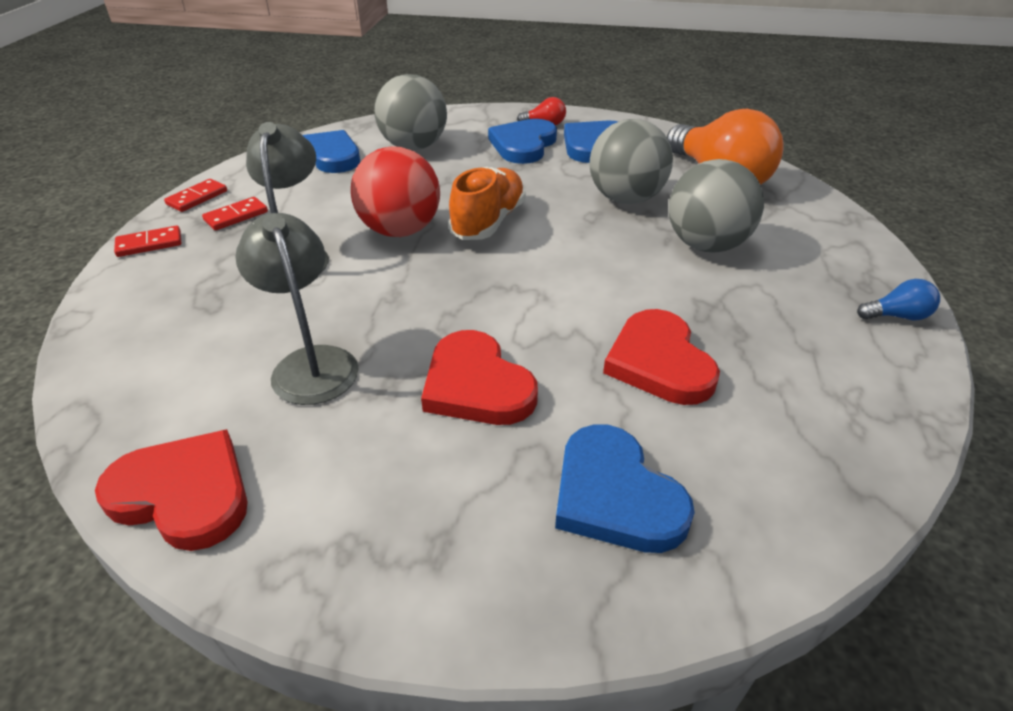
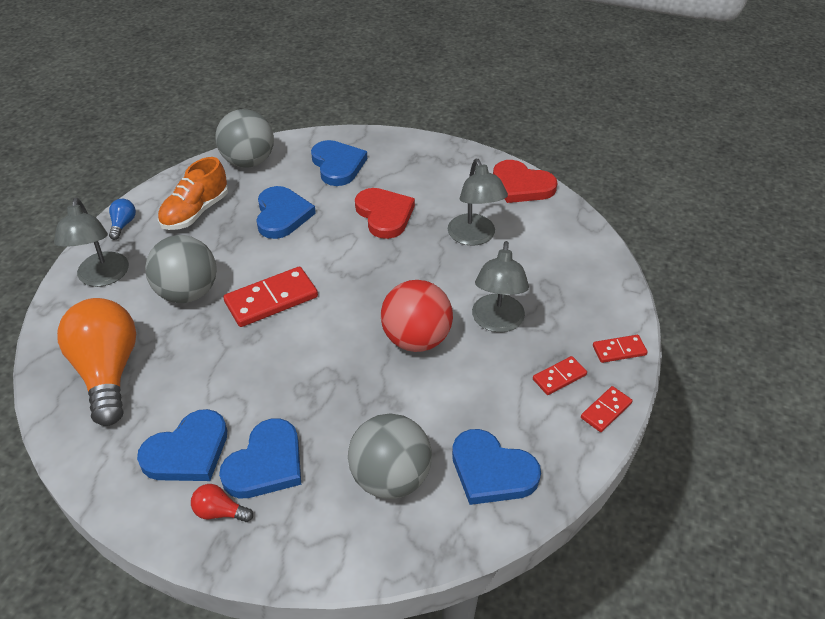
camera: 170 degrees left, 5 degrees up
orange shoe [448,167,526,240] -> orange shoe moved to [158,157,228,230]
grey ball [590,119,673,204] -> grey ball moved to [215,109,274,168]
red heart [603,309,720,405] -> blue heart [256,186,316,239]
blue light bulb [857,279,940,320] -> blue light bulb turned 90 degrees clockwise [109,199,136,240]
none -> grey lamp [54,197,129,287]
none -> red domino [223,266,318,327]

